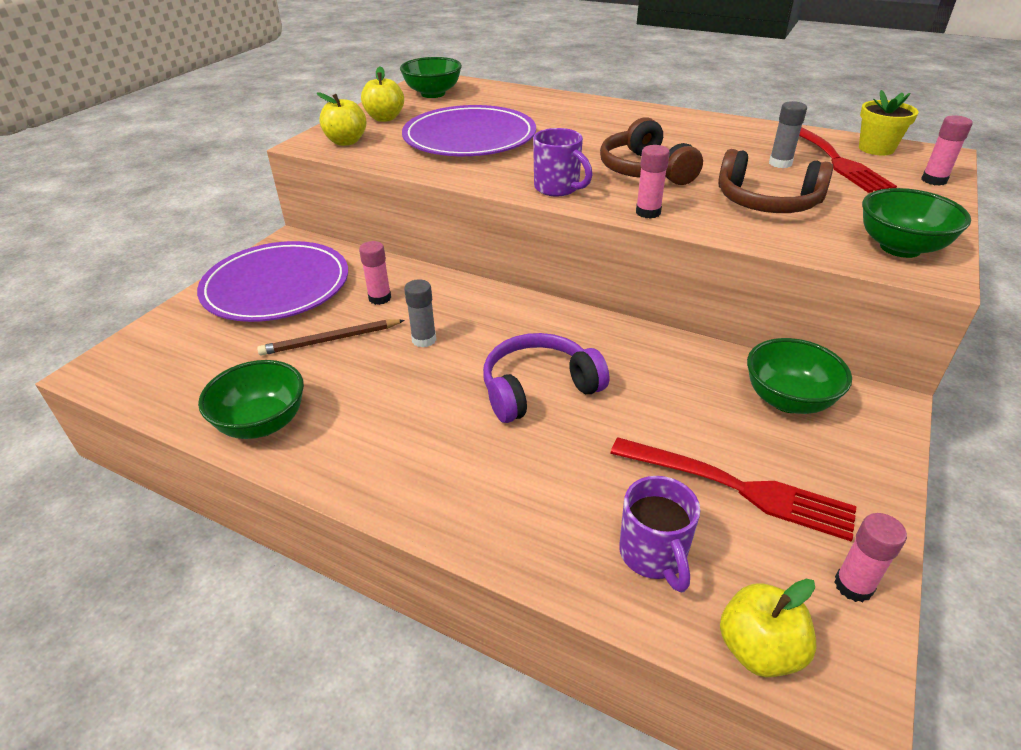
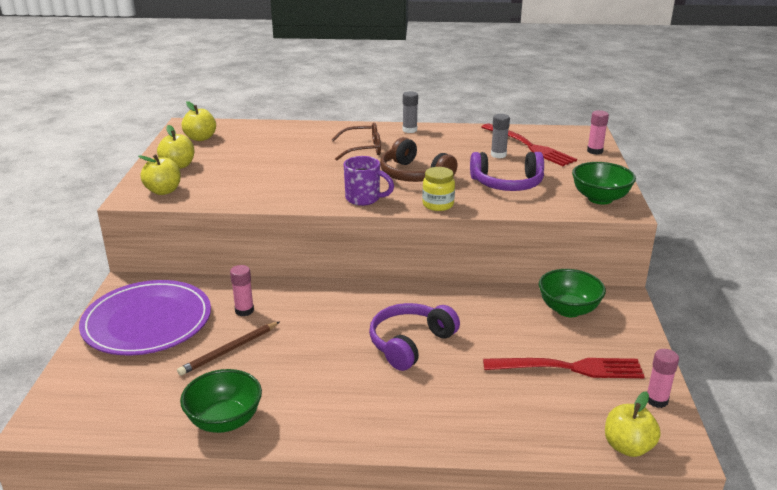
camera: 25 degrees left, 10 degrees down
green bowl [400,57,462,98] -> yellow apple [181,101,216,141]
purple plate [402,105,536,156] -> none
grey glue stick [404,279,436,347] -> grey glue stick moved to [403,91,418,133]
purple mug [619,476,700,593] -> none
pink glue stick [636,145,670,219] -> yellow jar [422,167,455,211]
brown headphones [718,149,833,213] -> purple headphones [470,152,544,191]
yellow flower pot [859,90,918,156] -> none
none -> brown glasses [332,122,381,161]

